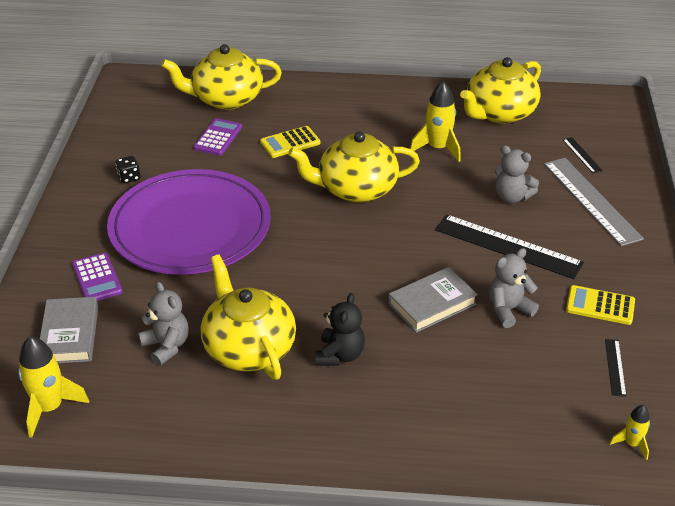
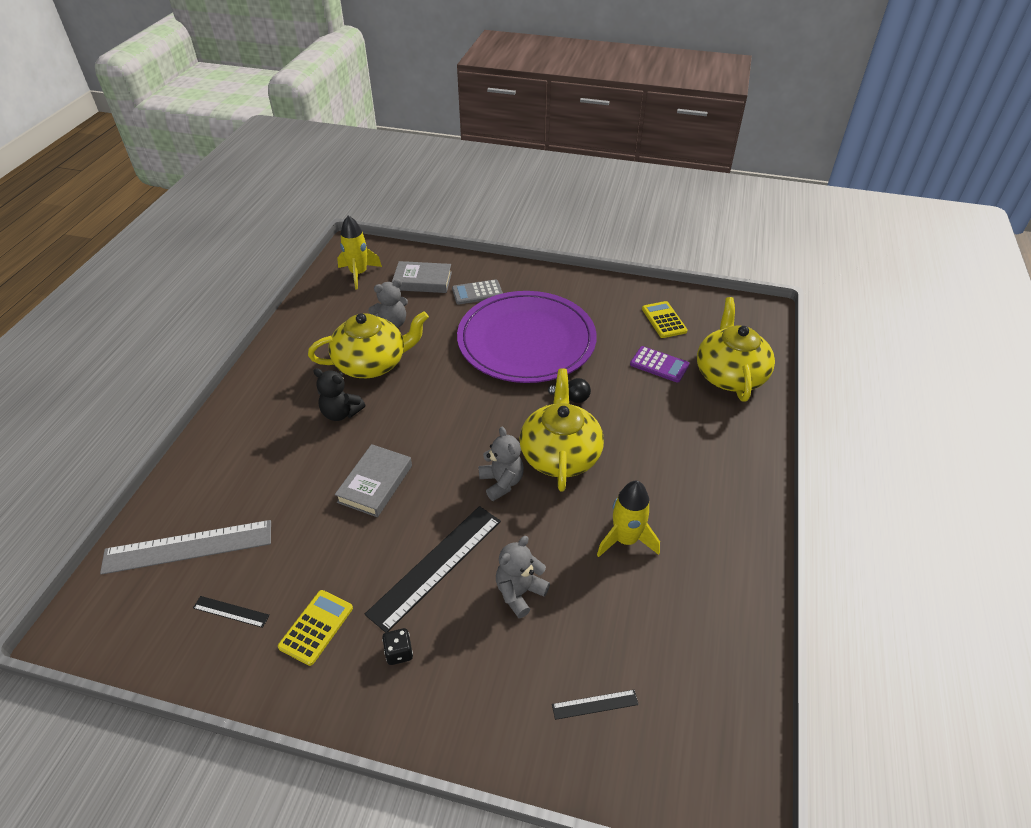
camera: 100 degrees right, 5 degrees up
purple calculator [72,253,123,301] -> grey calculator [452,279,503,304]
black dice [116,156,140,183] -> black dice moved to [382,628,413,665]
yellow calculator [260,126,320,158] -> yellow calculator moved to [642,301,688,338]
grey book [388,267,478,333] -> grey book turned 45 degrees clockwise [335,444,412,517]
yellow teapot [460,57,541,124] -> none
grey teddy bear [489,248,539,328] -> grey teddy bear moved to [478,427,524,501]
grey ruler [544,158,644,246] -> grey ruler moved to [100,520,271,575]
yellow rocket [610,405,650,460] -> none
none -> black light bulb [548,378,591,403]

